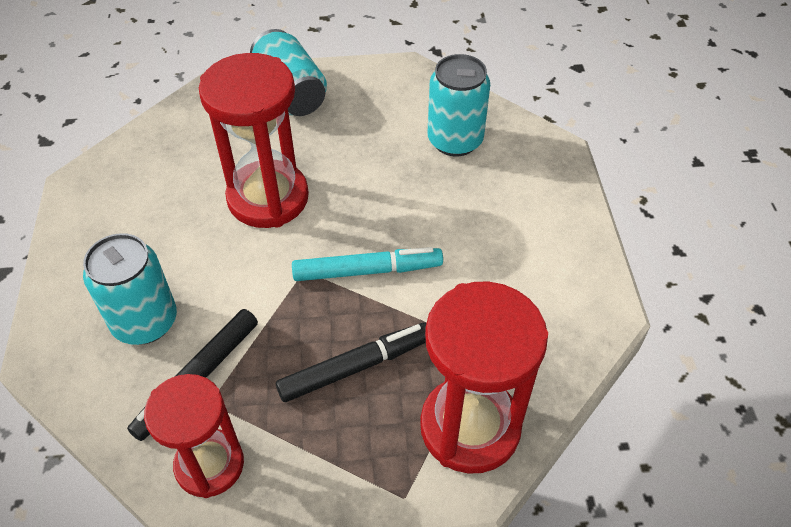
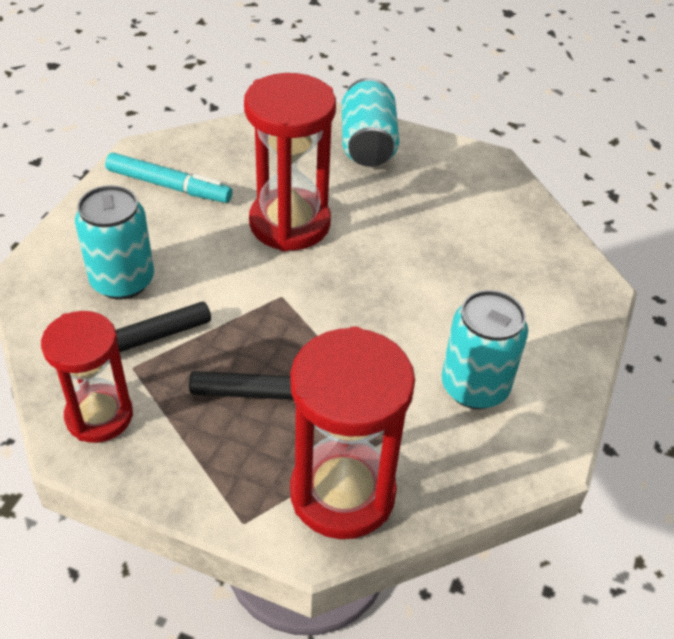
camera: 25 degrees right, 5 degrees down
turquoise marker [292,247,443,281] -> turquoise marker moved to [105,153,232,203]
turquoise can [428,54,490,156] -> turquoise can moved to [442,290,528,409]

